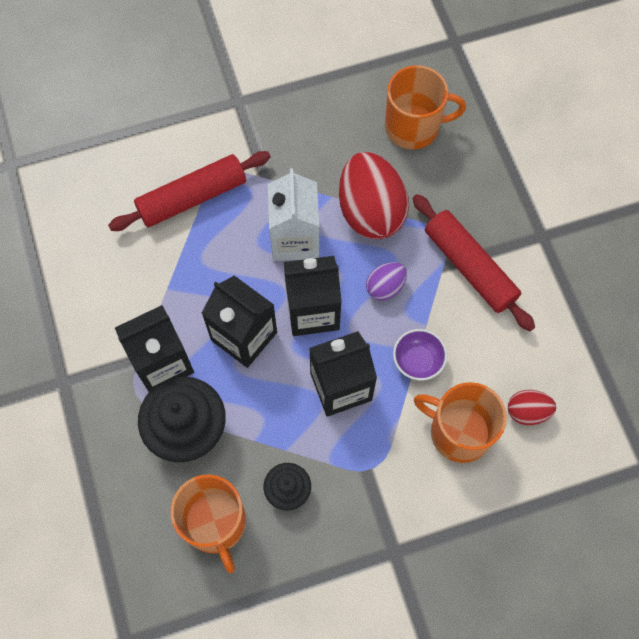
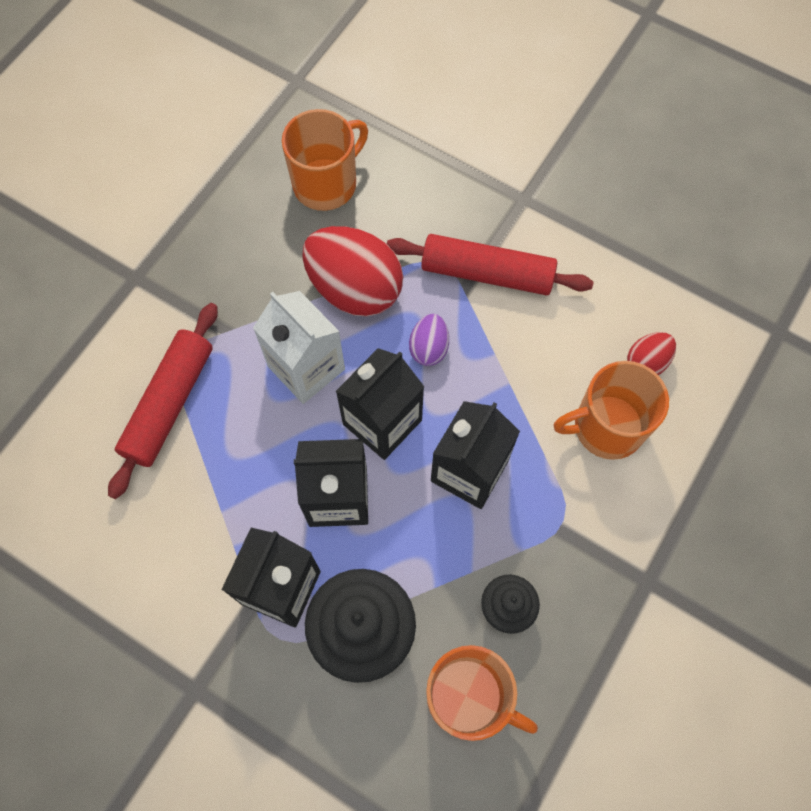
camera: 40 degrees left, 0 degrees up
purple bowl [393,329,447,381] -> none

